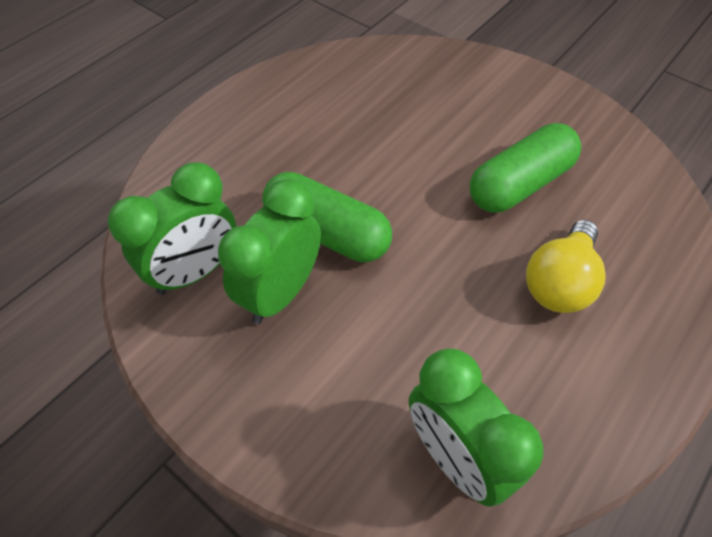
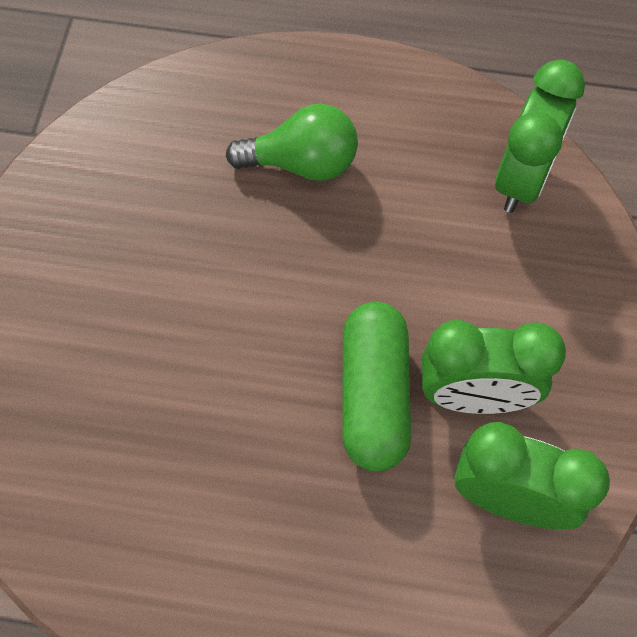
camera: 120 degrees left, 10 degrees up
green capsule [470,123,581,212] -> none
yellow light bulb [526,220,606,313] -> green light bulb [226,104,358,181]

